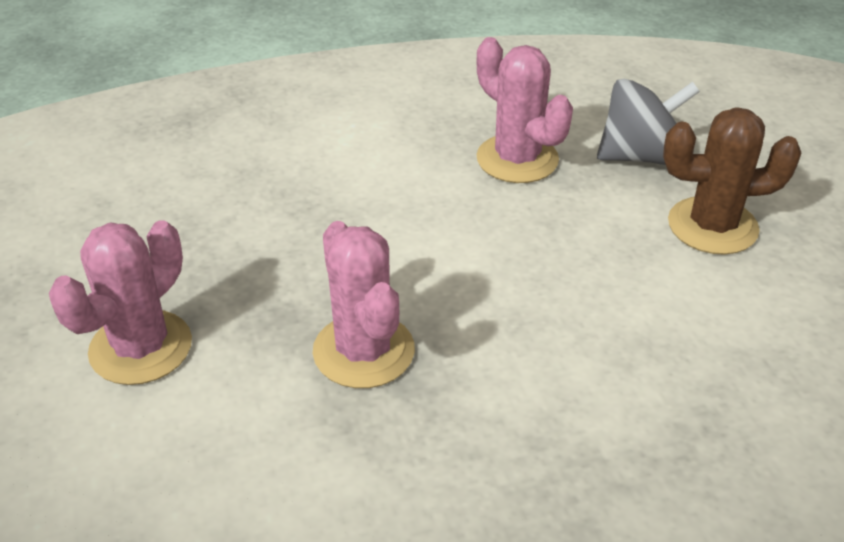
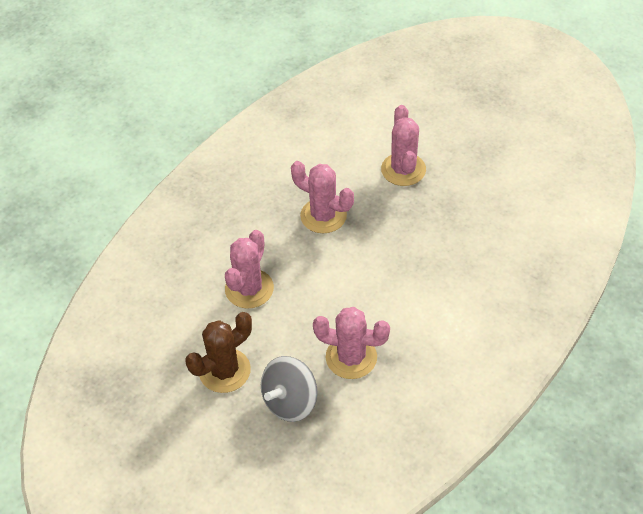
camera: 145 degrees right, 10 degrees up
none -> pink cactus [225,230,274,309]

